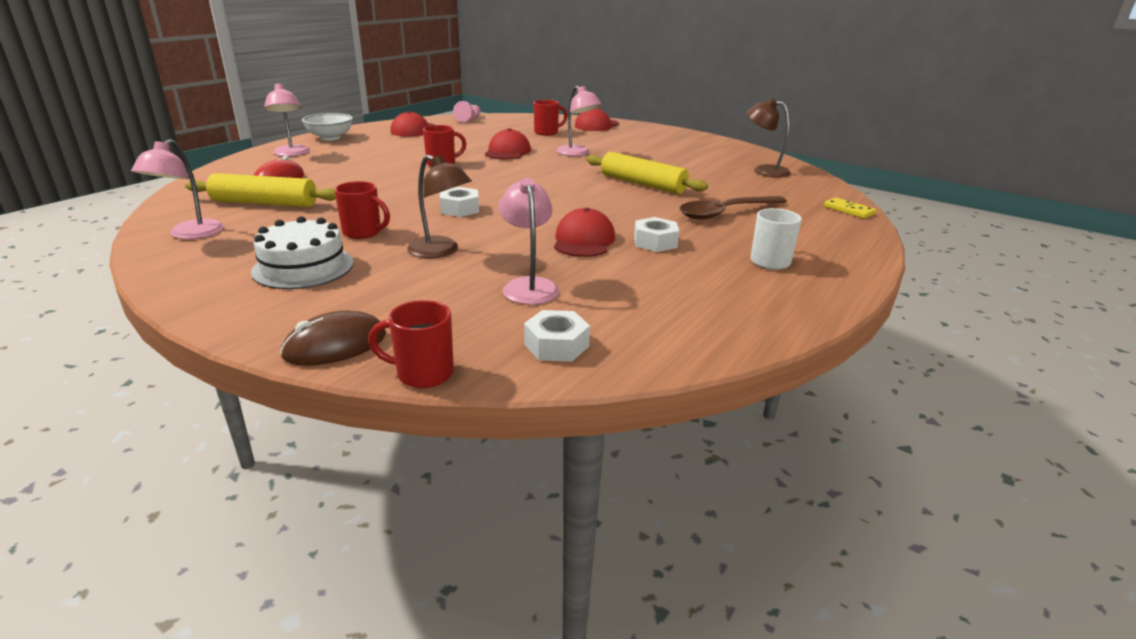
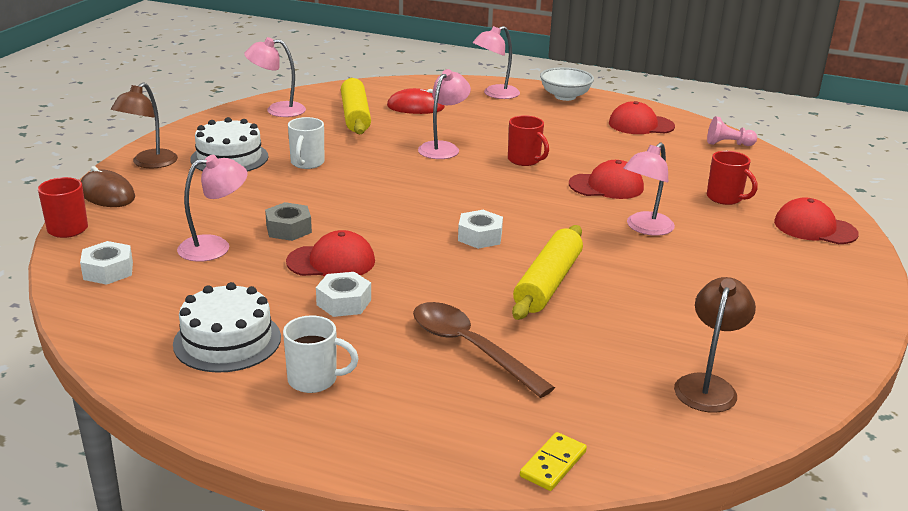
camera: 75 degrees right, 0 degrees up
red mug [334,181,390,239] -> white mug [288,117,324,169]
brown lamp [407,155,472,258] -> brown lamp moved to [111,82,178,168]
white nut [440,187,479,217] -> white nut moved to [458,210,503,249]
none -> white cake [173,282,281,373]
none -> grey nut [265,202,312,241]
none -> pink lamp [418,69,471,159]

